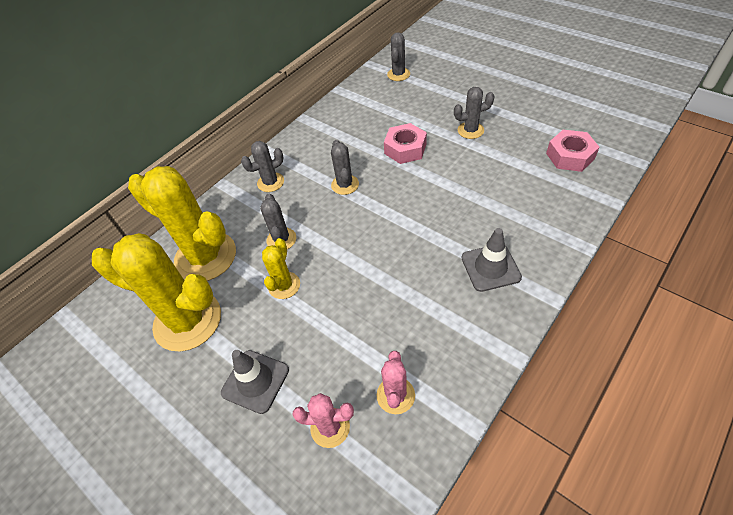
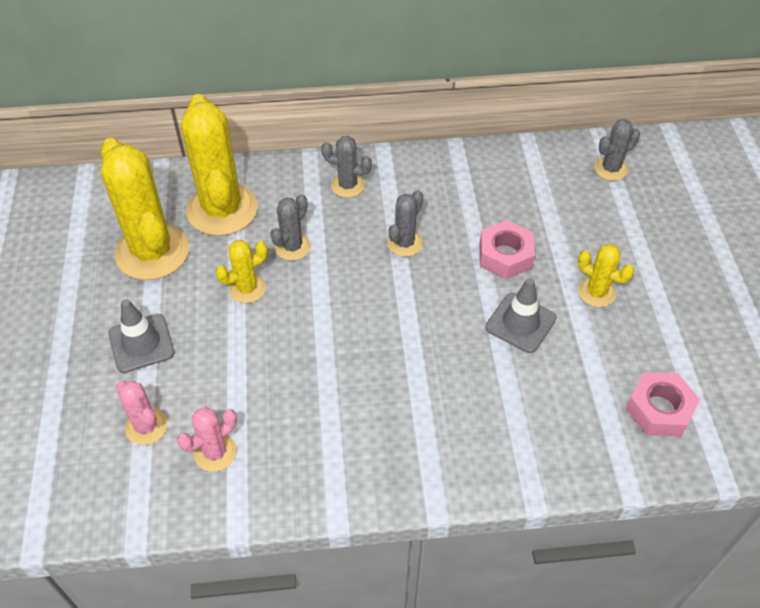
camera: 40 degrees right, 0 degrees up
grey cactus [454,87,494,139] -> yellow cactus [578,244,634,307]
grey traffic cone [461,228,522,292] -> grey traffic cone moved to [485,278,557,353]

